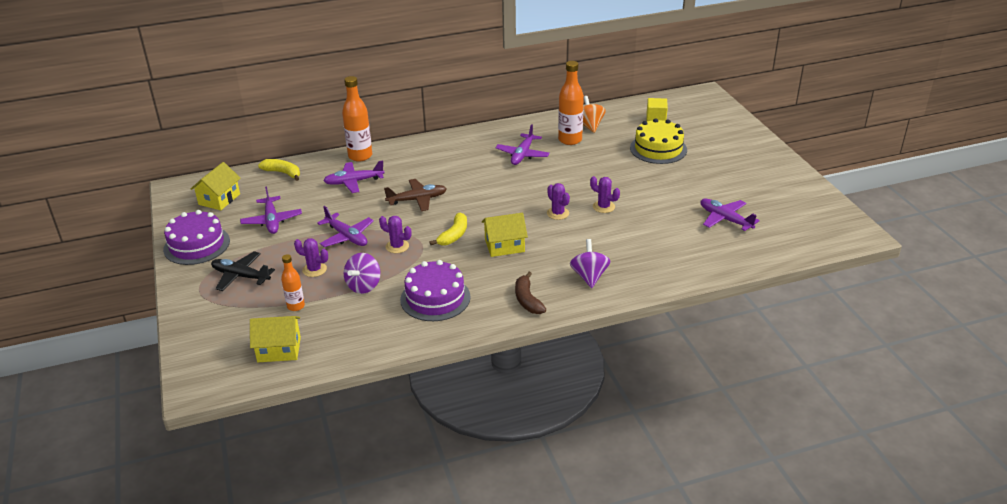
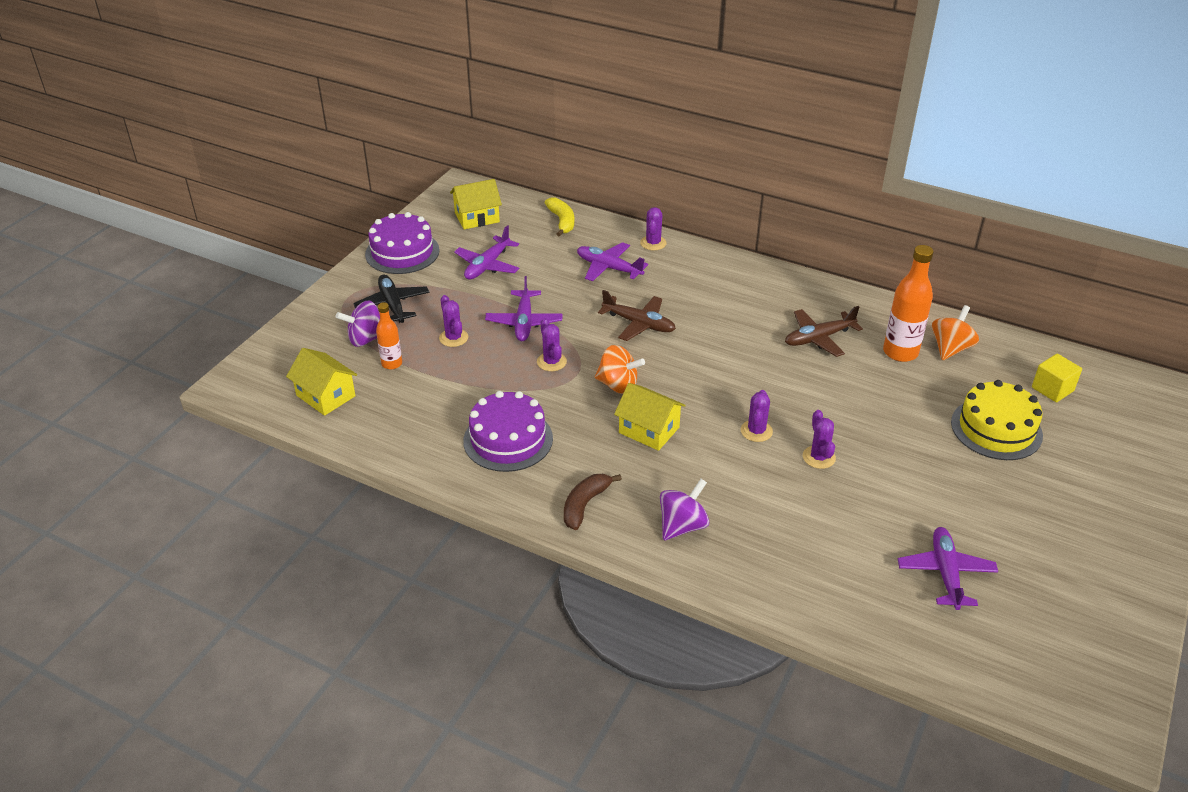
camera: 45 degrees right, 5 degrees up
orange bottle [342,76,372,162] -> purple cactus [640,207,667,250]
purple spinning top [344,253,381,294] -> purple spinning top moved to [335,300,380,347]
yellow banana [430,212,467,245] -> orange spinning top [595,345,645,394]
purple plane [495,124,550,165] -> brown plane [785,306,863,357]

